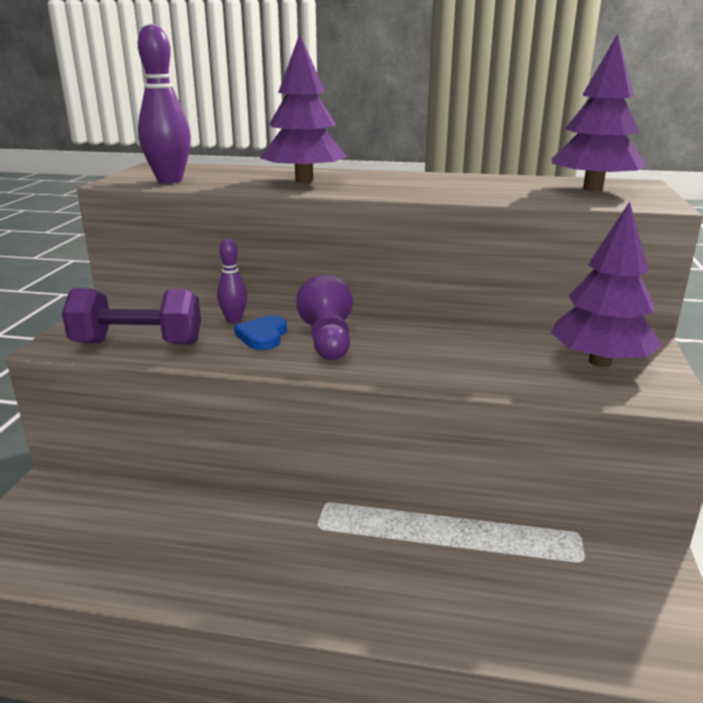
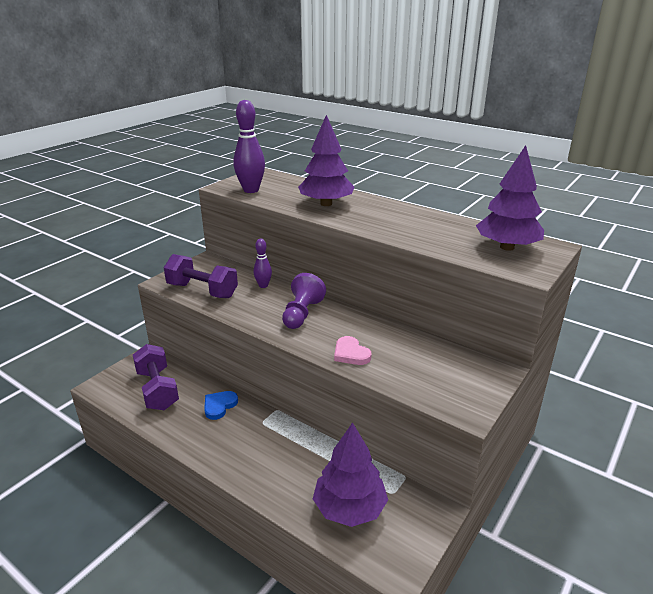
camera: 25 degrees right, 5 degrees up
blue heart [234,316,287,350] -> blue heart moved to [204,391,238,420]
purple tree [551,202,662,367] -> purple tree moved to [313,422,388,527]
none -> purple dumbbell [133,344,179,410]
none -> pink heart [334,336,371,365]

